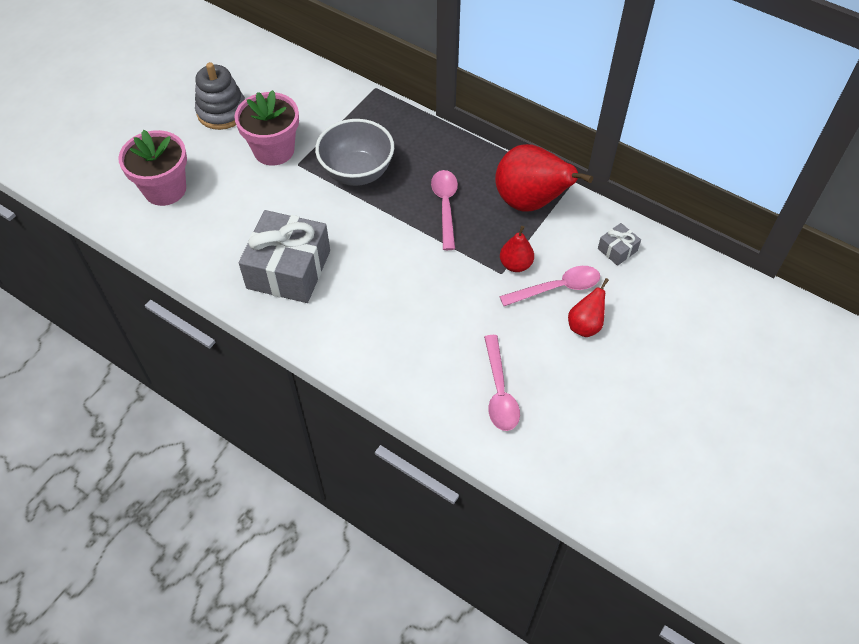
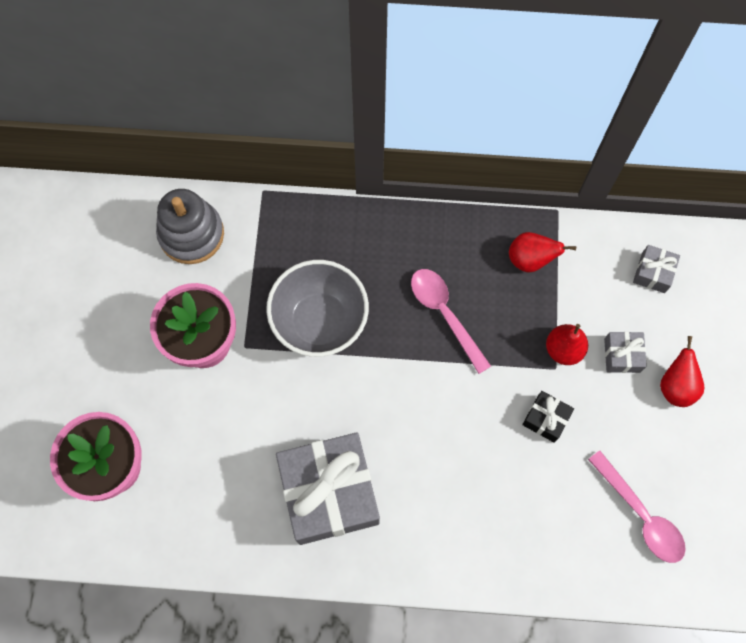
camera: 30 degrees left, 15 degrees up
grey stacking toy [195,62,245,130] -> grey stacking toy moved to [156,189,224,264]
red pear [495,144,593,212] -> red pear [509,232,576,273], size x0.50
pink spoon [499,266,600,306] -> grey gift [604,332,647,373]
none -> black gift [522,391,574,443]

